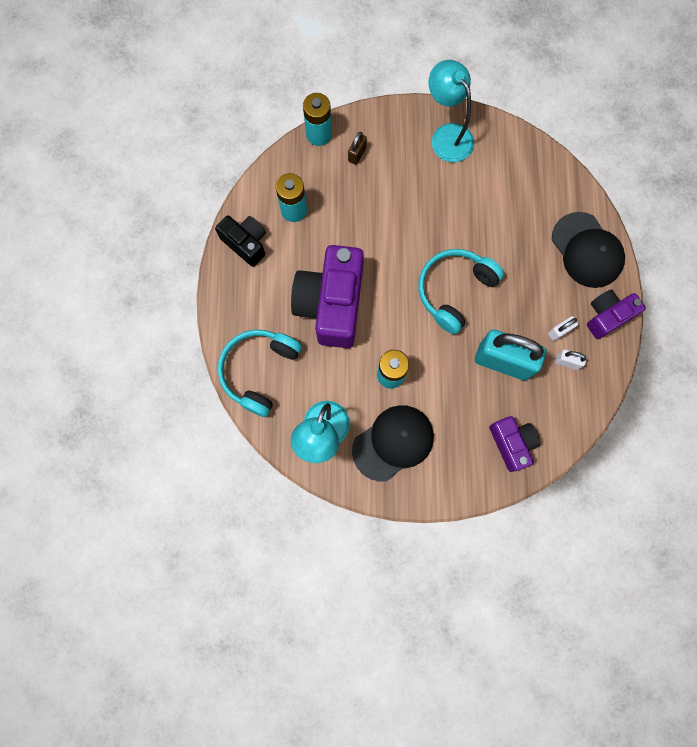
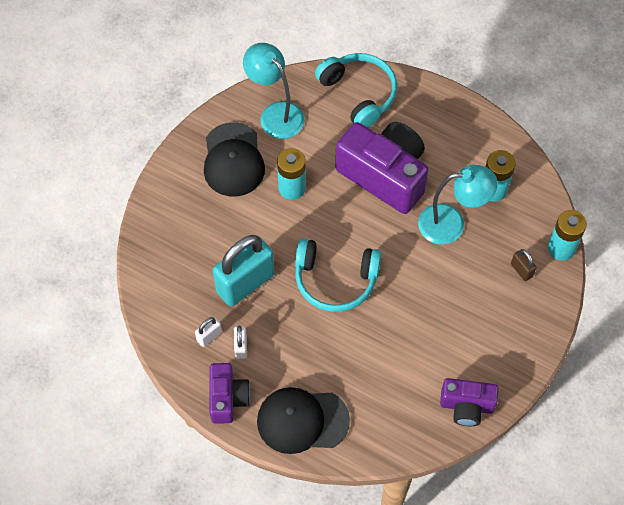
camera: 120 degrees right, 15 degrees down
black camera [215,216,266,267] -> none
turquoise headphones [418,249,504,334] -> turquoise headphones turned 120 degrees clockwise [295,239,381,312]
turquoise lamp [428,60,474,162] -> turquoise lamp moved to [418,165,498,245]
purple camera [489,416,540,472] -> purple camera moved to [440,378,499,426]

